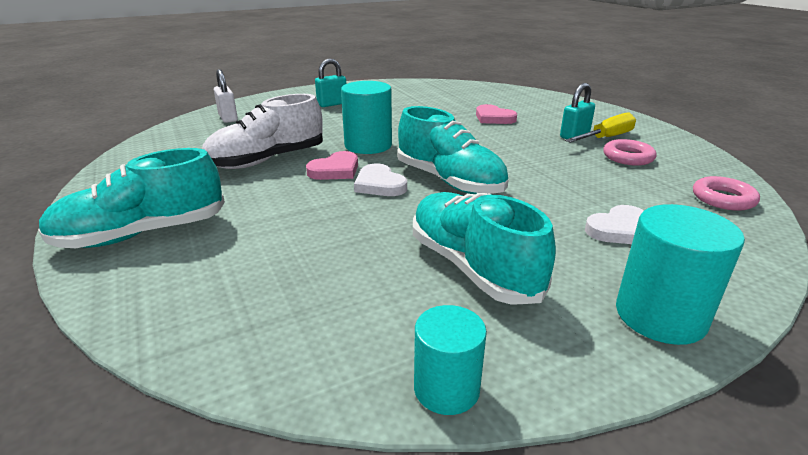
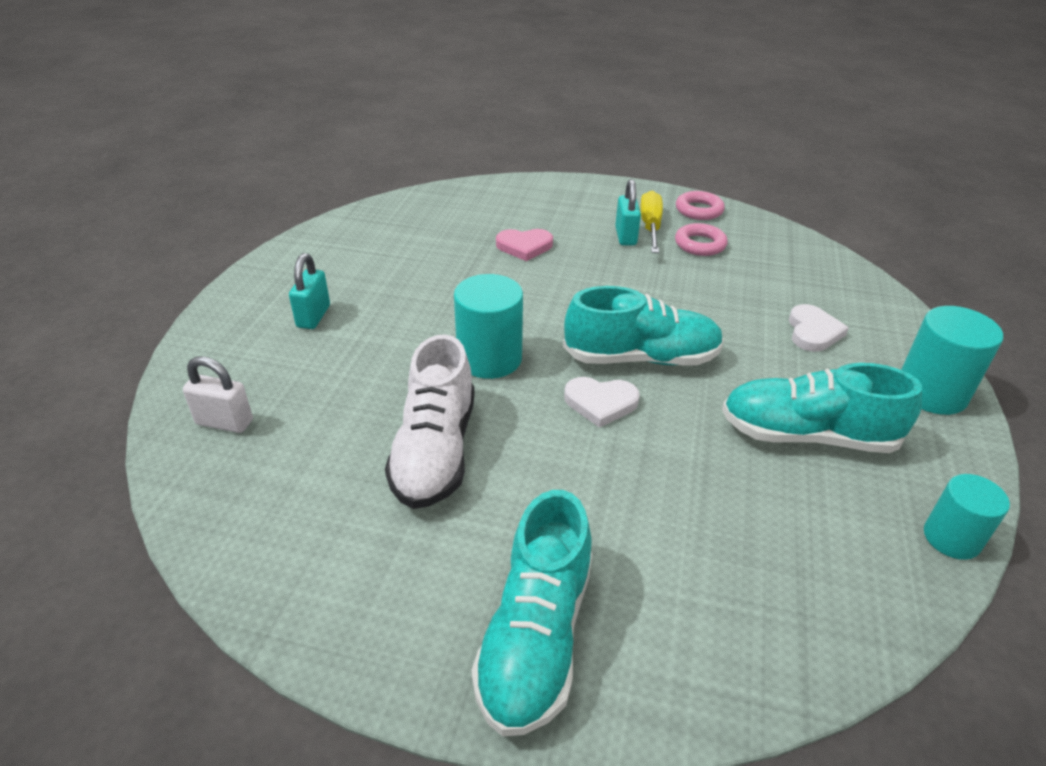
camera: 50 degrees left, 10 degrees up
pink heart [306,151,358,180] -> none
pink ring [693,176,760,211] -> pink ring moved to [676,191,725,220]

